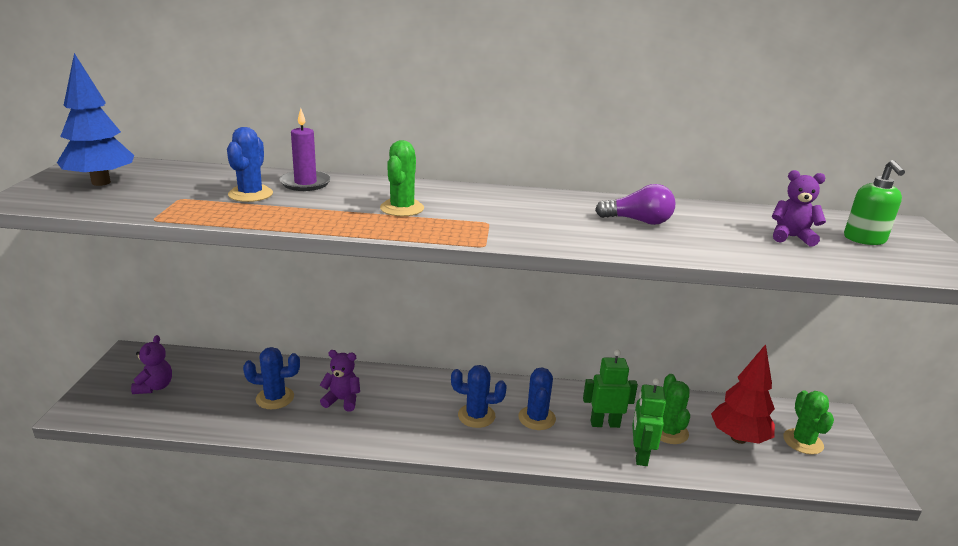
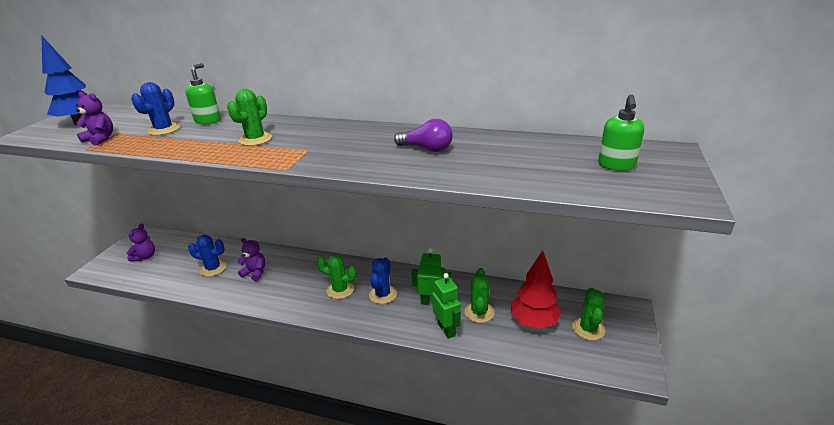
camera: 15 degrees right, 5 degrees up
purple candle [279,108,331,191] -> green soap dispenser [185,63,221,124]
blue cactus [451,365,507,428] -> green cactus [317,254,357,299]
green robot [632,378,666,466] -> green robot turned 135 degrees clockwise [432,273,461,339]
purple teddy bear [772,170,826,246] -> purple teddy bear moved to [76,92,113,145]

